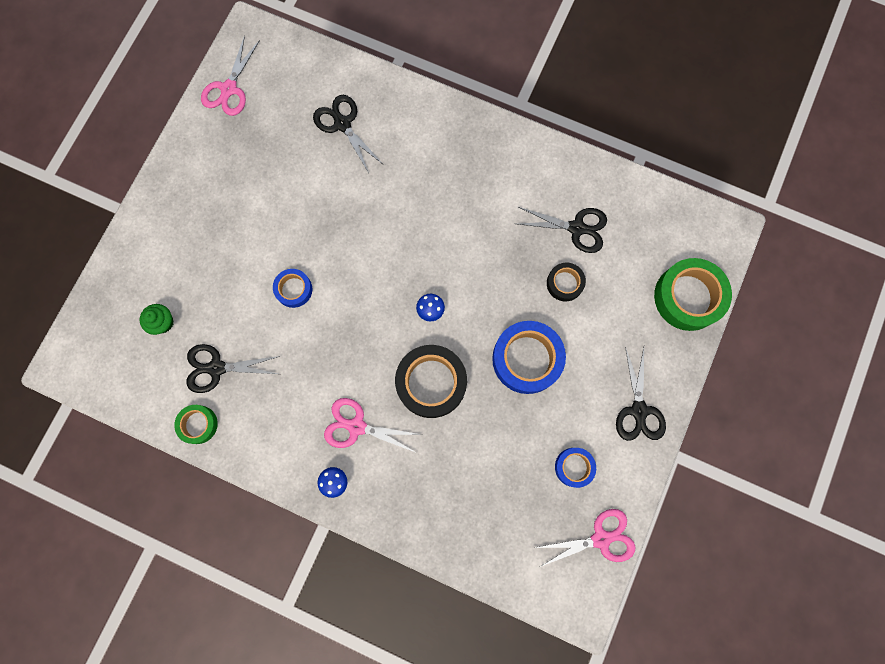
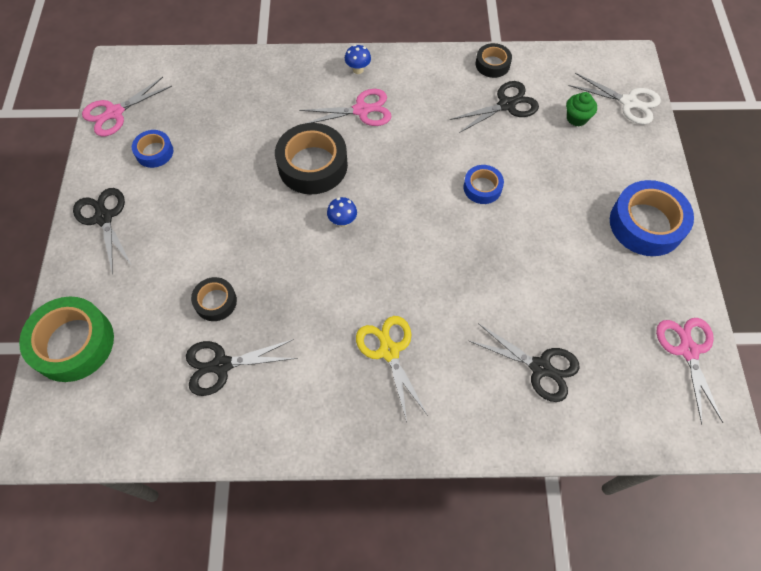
camera: 155 degrees right, 15 degrees down
green tape [174,405,218,444] -> black tape [476,43,512,78]
blue tape [492,321,566,394] -> blue tape moved to [610,180,694,256]
none -> yellow scissors [356,316,428,422]
none -> white scissors [569,73,661,125]

